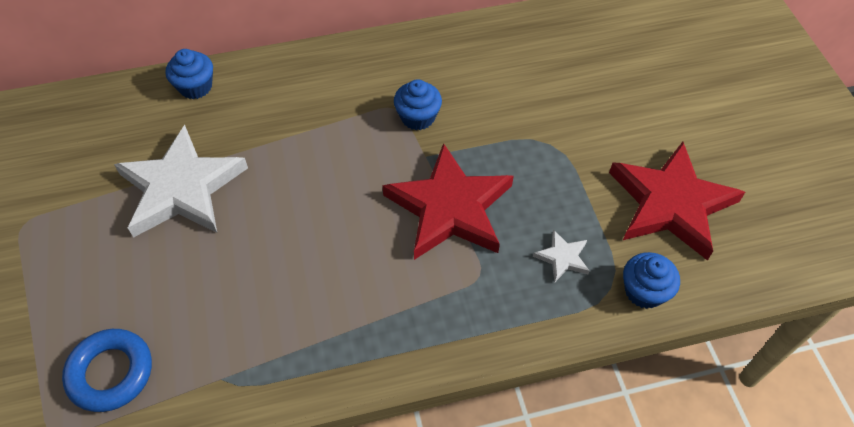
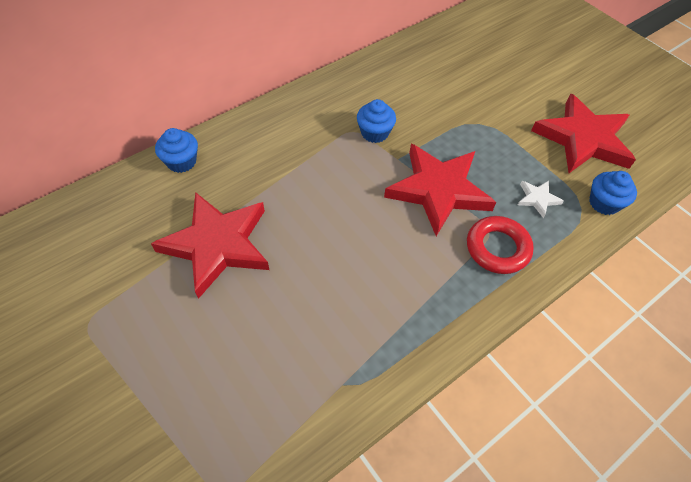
camera: 25 degrees left, 0 degrees up
blue ring [62,329,152,412] -> none
white star [114,125,248,238] -> red star [151,192,269,299]
none -> red ring [467,216,534,274]

